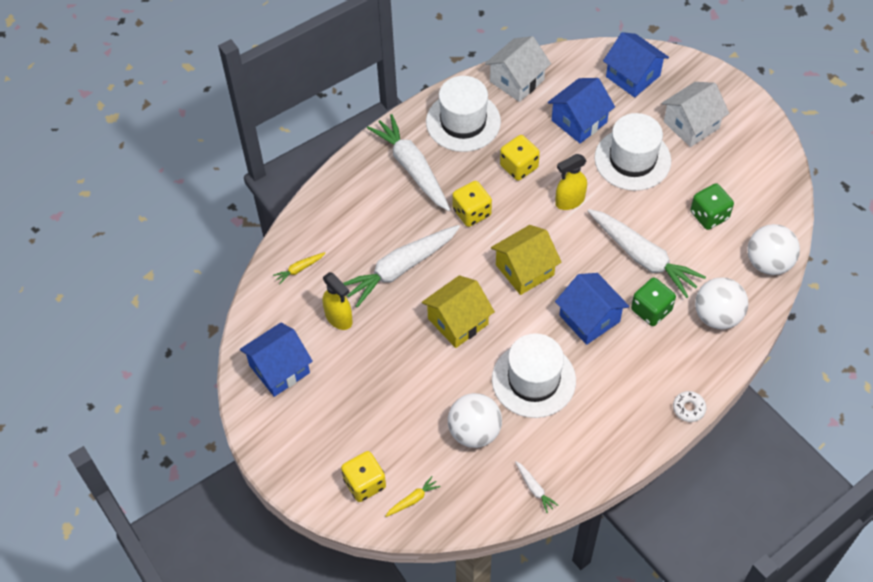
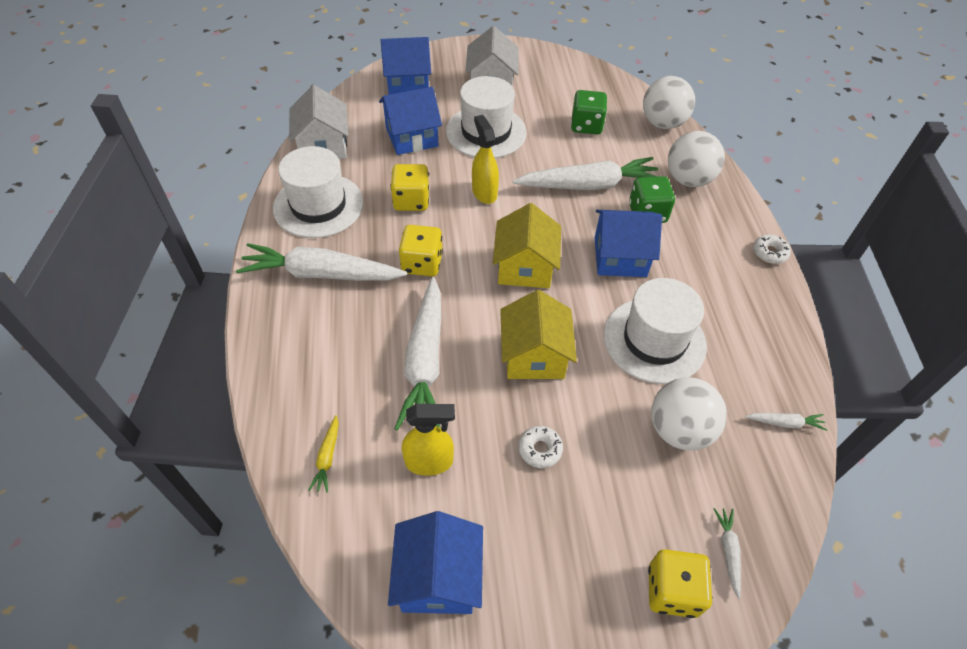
camera: 55 degrees left, 5 degrees down
yellow carrot [385,476,441,517] -> white carrot [714,508,741,599]
blue house [548,78,615,143] -> blue house turned 75 degrees clockwise [379,87,442,155]
yellow spray bottle [555,154,587,210] -> yellow spray bottle turned 150 degrees clockwise [472,115,499,204]
none -> white donut [519,426,563,468]

